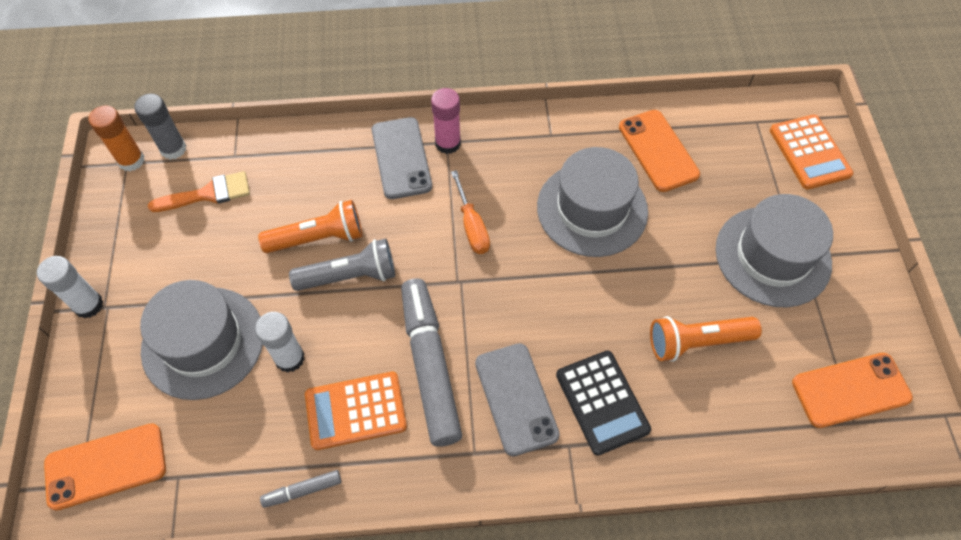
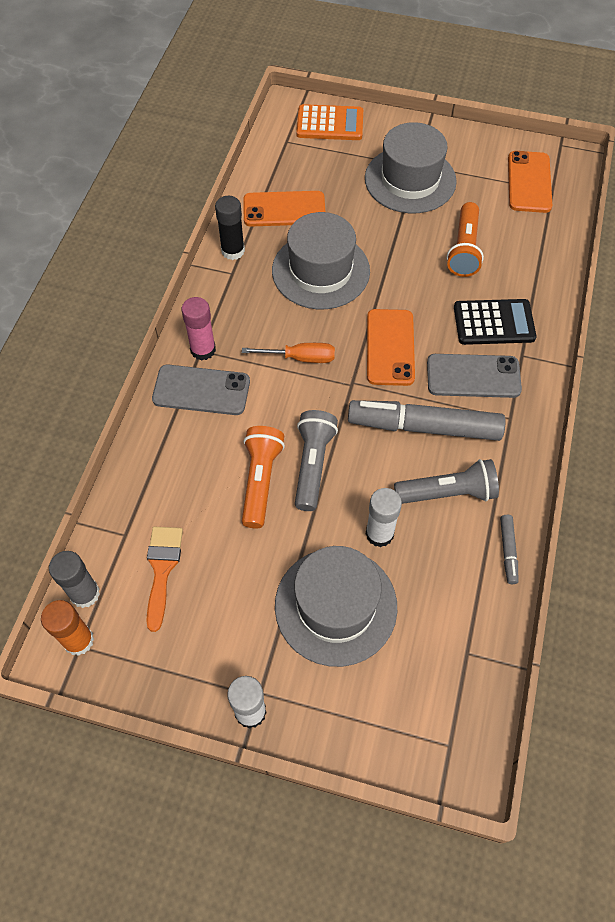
camera: 70 degrees left, 0 degrees up
orange phone [44,423,166,511] -> orange phone moved to [367,309,415,386]
orange calculator [305,372,407,450] -> grey flashlight [394,459,499,504]
none -> black glue stick [215,196,245,260]

